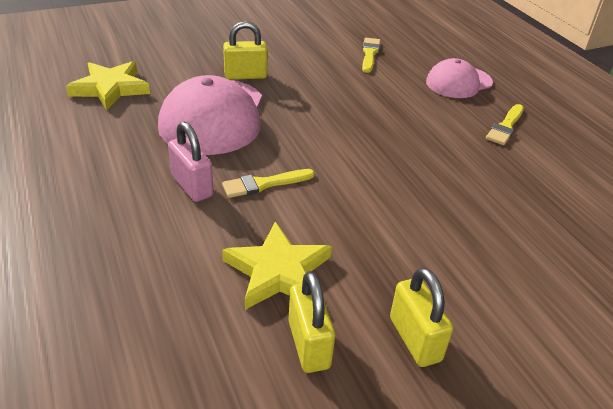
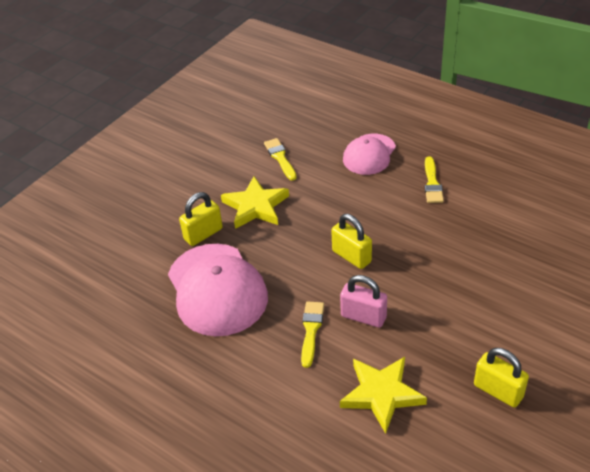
camera: 25 degrees left, 5 degrees up
yellow star [66,61,150,110] -> yellow star moved to [221,176,289,229]
pink padlock [168,121,214,202] -> pink padlock moved to [340,275,387,328]
yellow brush [222,169,315,198] -> yellow brush turned 150 degrees clockwise [301,301,324,368]
yellow padlock [288,271,335,373] -> yellow padlock moved to [331,214,372,269]

